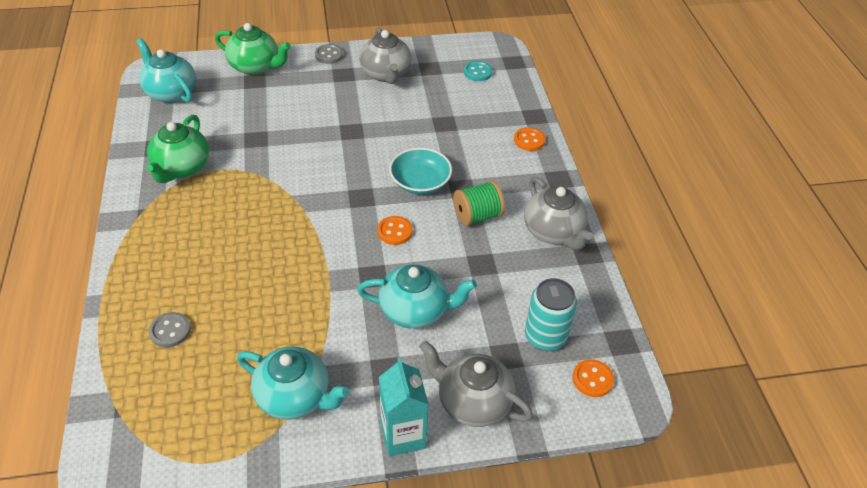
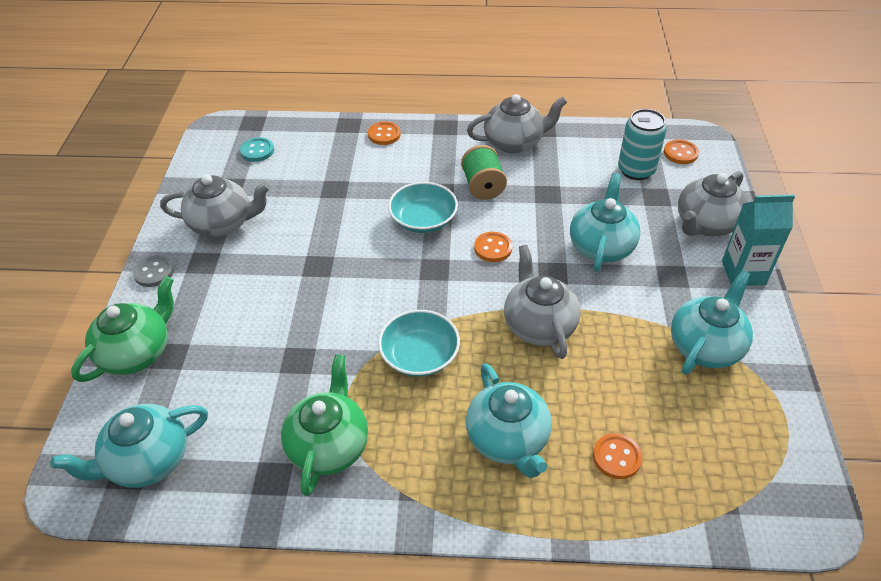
camera: 75 degrees left, 0 degrees up
green teapot [146,114,209,183] -> green teapot turned 105 degrees counterclockwise [281,354,368,496]
grey button [149,312,191,348] -> orange button [593,433,642,479]
none -> turquoise bowl [378,310,460,377]
none -> turquoise teapot [466,363,552,478]
none -> grey teapot [504,245,581,359]

